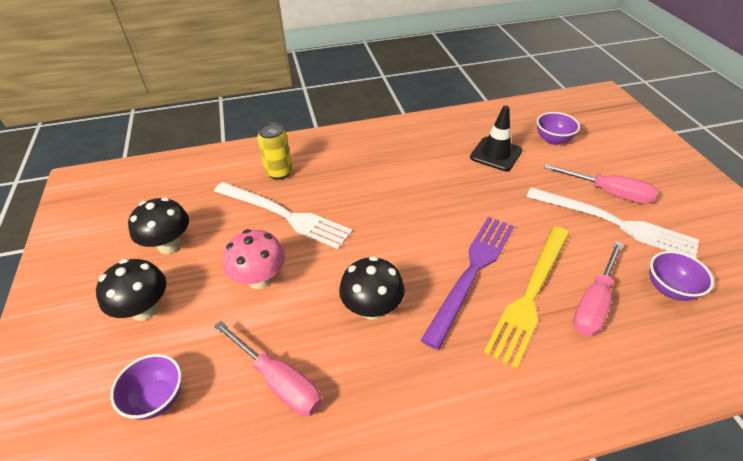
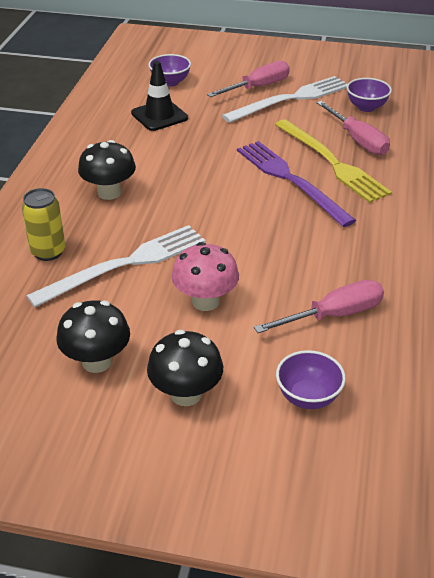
camera: 65 degrees left, 5 degrees down
black mushroom [339,256,405,320] -> black mushroom moved to [78,140,136,200]

